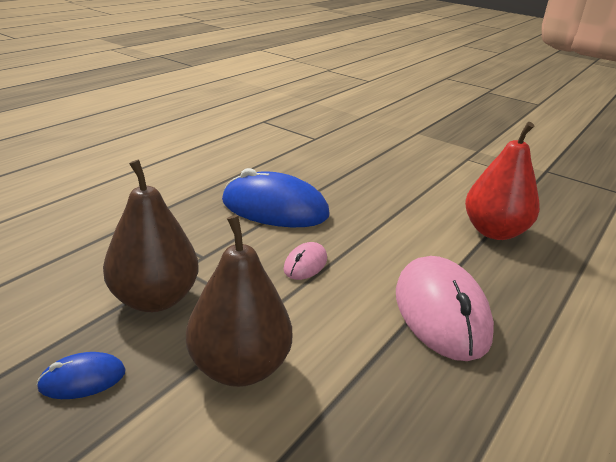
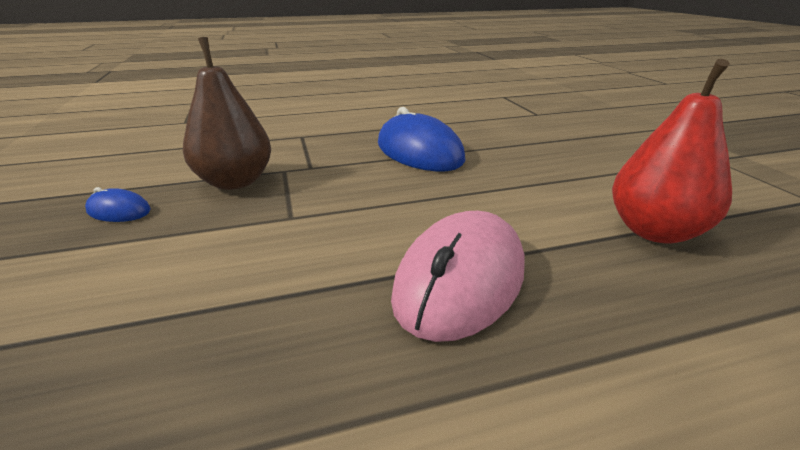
camera: 40 degrees right, 0 degrees up
brown pear [186,215,292,387] -> none
pink mouse [284,242,327,280] -> none

